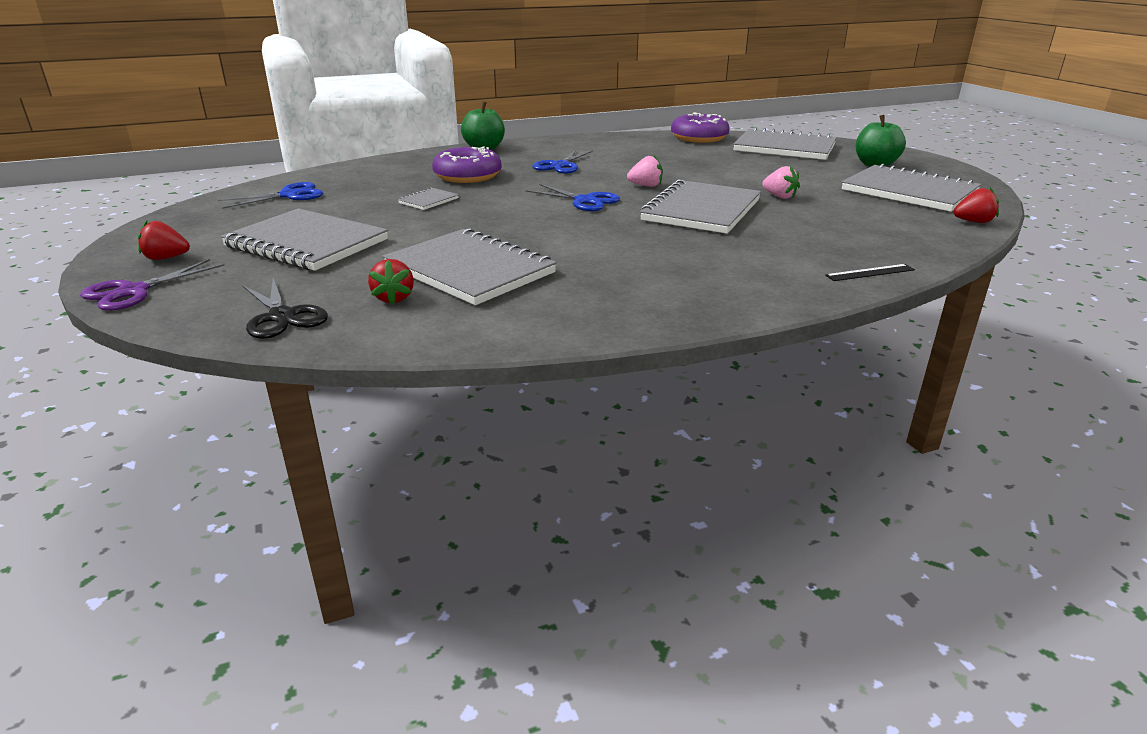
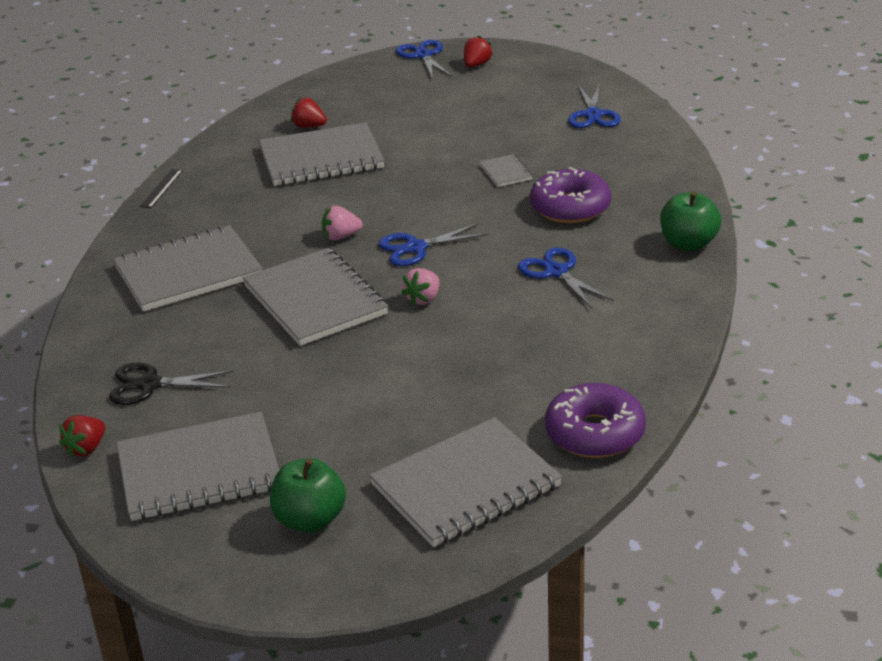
camera: 125 degrees right, 5 degrees up
purple scissors [80,259,225,311] -> blue scissors [396,40,452,78]
grey notebook [220,208,388,271] -> grey notebook moved to [113,225,263,312]
black scissors [242,278,328,339] -> black scissors moved to [109,363,234,405]
pink strawberry [762,166,800,199] -> pink strawberry moved to [322,206,363,240]
black ruler [825,264,915,281] -> black ruler moved to [140,169,183,208]

